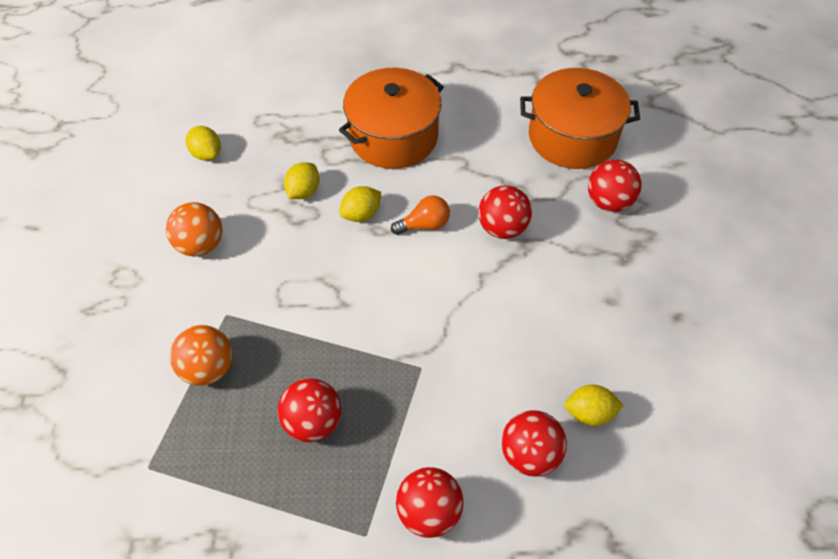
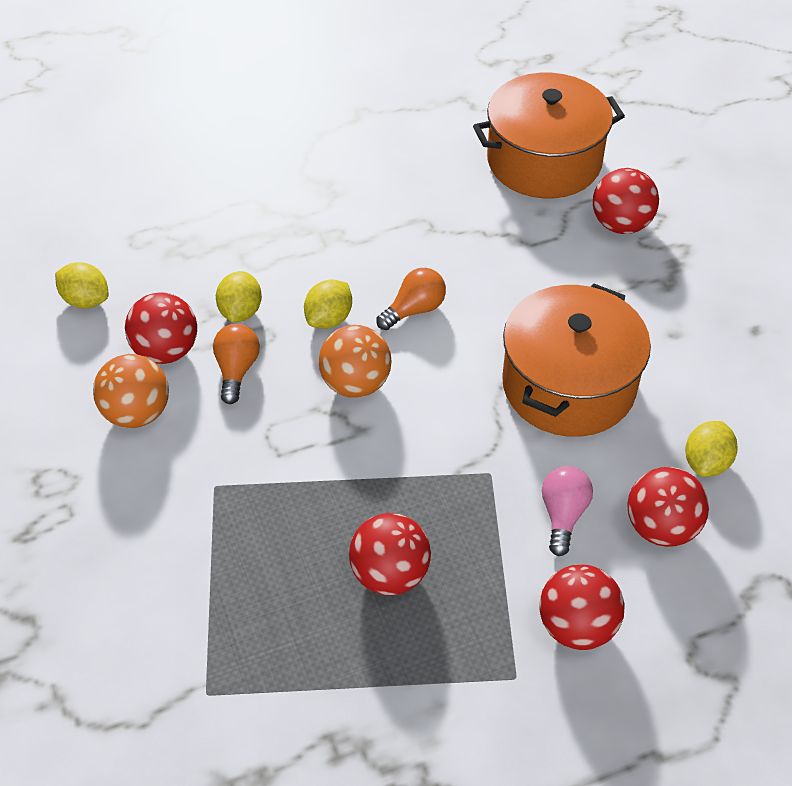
camera: 20 degrees left, 5 degrees down
orange ball [170,325,233,386] -> orange ball moved to [319,325,391,398]
orange pot [339,68,444,169] -> orange pot moved to [502,283,651,437]
red ball [478,185,532,239] -> red ball moved to [125,292,197,364]
yellow lemon [565,384,624,426] -> yellow lemon turned 45 degrees counterclockwise [685,421,738,477]
none -> orange light bulb [213,324,260,404]
none -> pink light bulb [542,466,593,556]

